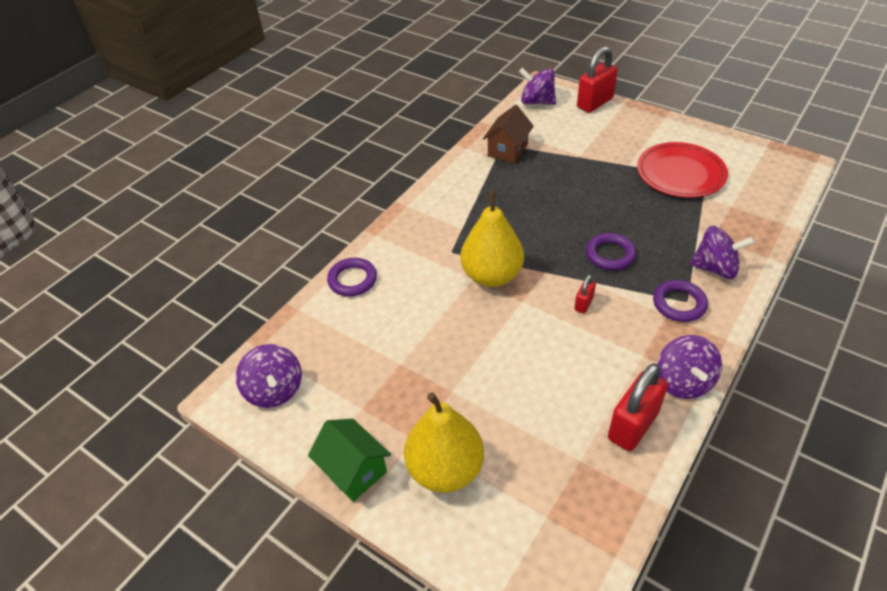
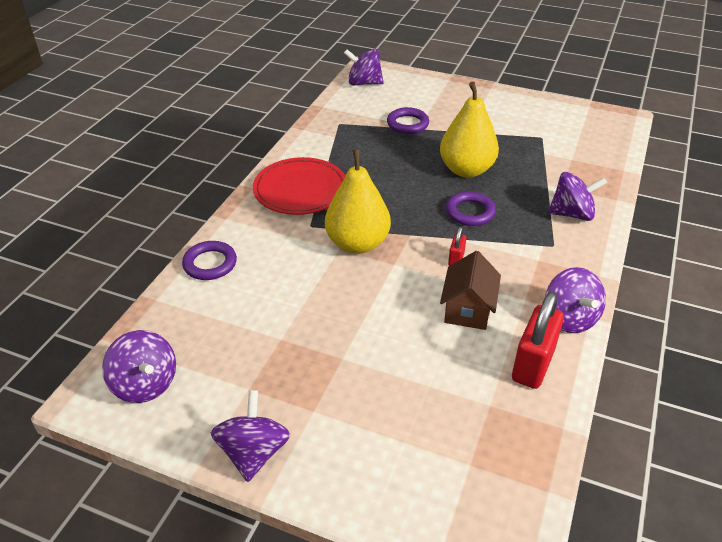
camera: 15 degrees left, 5 degrees down
green house [308,419,391,502] -> purple spinning top [211,390,290,482]
yellow pear [404,392,484,493] -> yellow pear moved to [440,82,499,178]
brown house [483,105,534,163] -> brown house moved to [440,251,501,330]
red padlock [577,46,618,113] -> none
red plate [637,142,728,198] -> red plate moved to [253,157,345,215]
purple ring [653,280,708,322] -> purple ring moved to [387,107,429,134]

